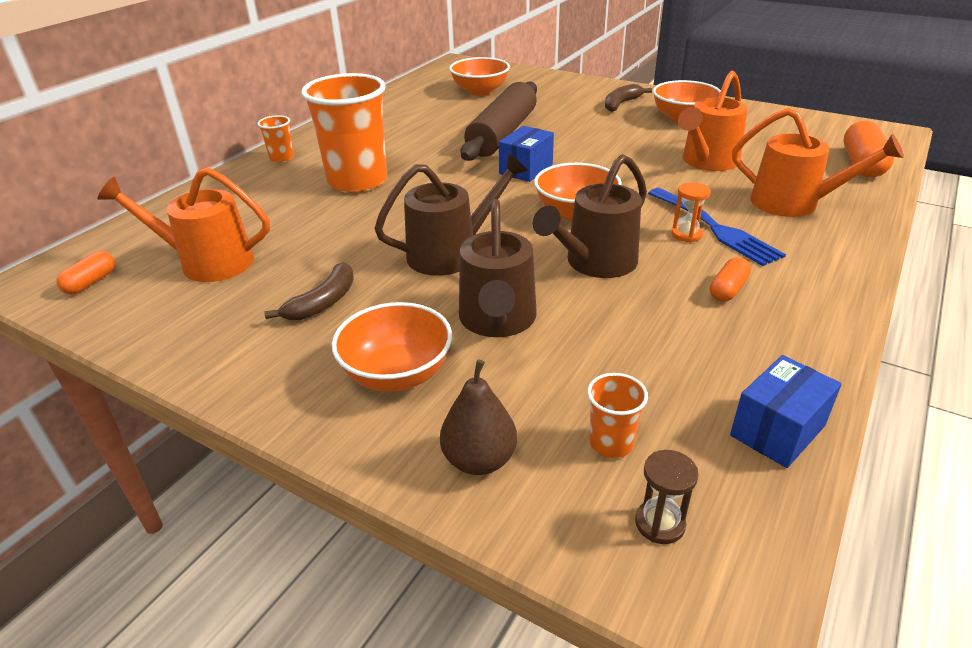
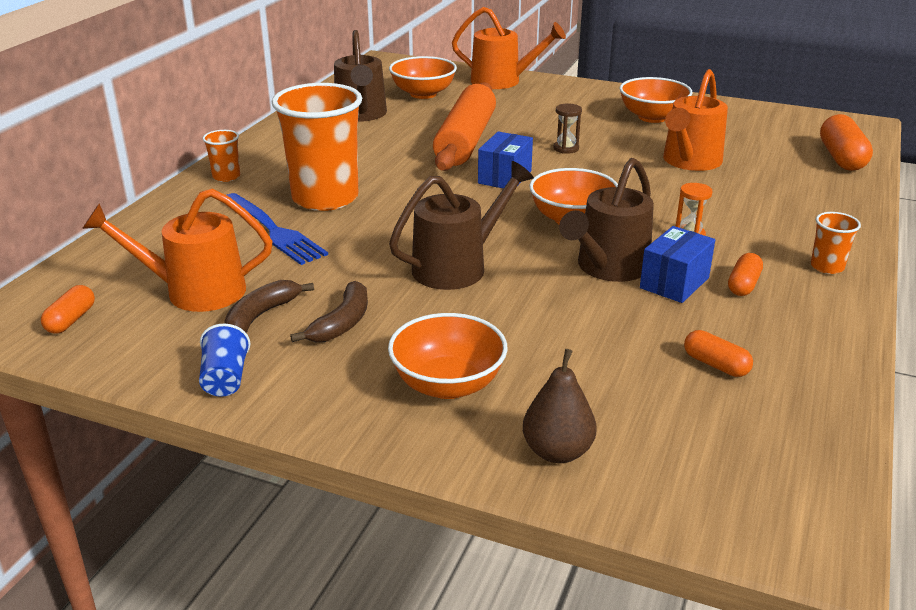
camera: 10 degrees left, 5 degrees down
brown watering can [459,199,537,337] -> brown watering can moved to [334,30,387,122]
brown rolling pin [461,81,537,161] -> orange rolling pin [433,82,496,171]
orange cup [587,373,648,458] -> orange cup moved to [811,212,861,274]
brown banana [605,84,652,112] -> brown banana moved to [224,280,314,333]
brown hourglass [635,450,699,544] -> brown hourglass moved to [553,103,582,154]
blue fork [648,188,786,266] -> blue fork moved to [227,193,328,265]
blue box [730,355,842,468] -> blue box moved to [640,226,715,303]
orange watering can [732,108,904,217] -> orange watering can moved to [452,7,566,89]
none -> blue cup [199,324,250,397]
none -> orange capsule [684,330,753,377]

